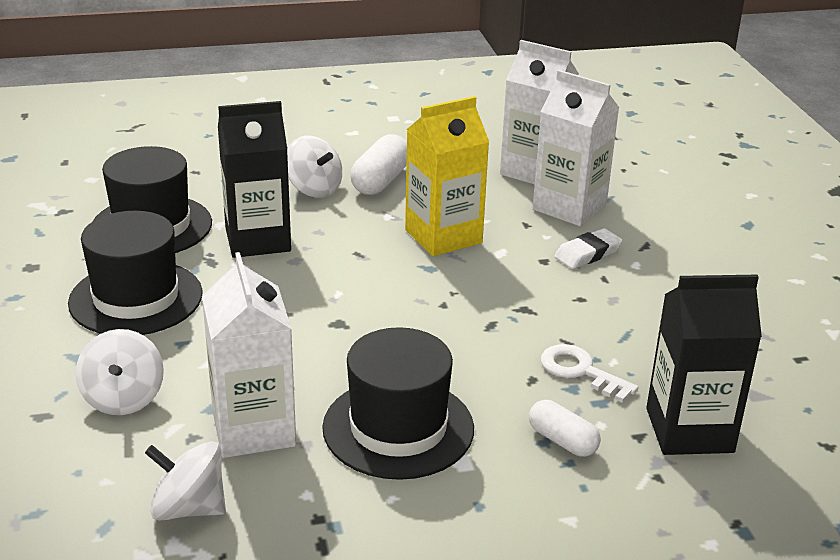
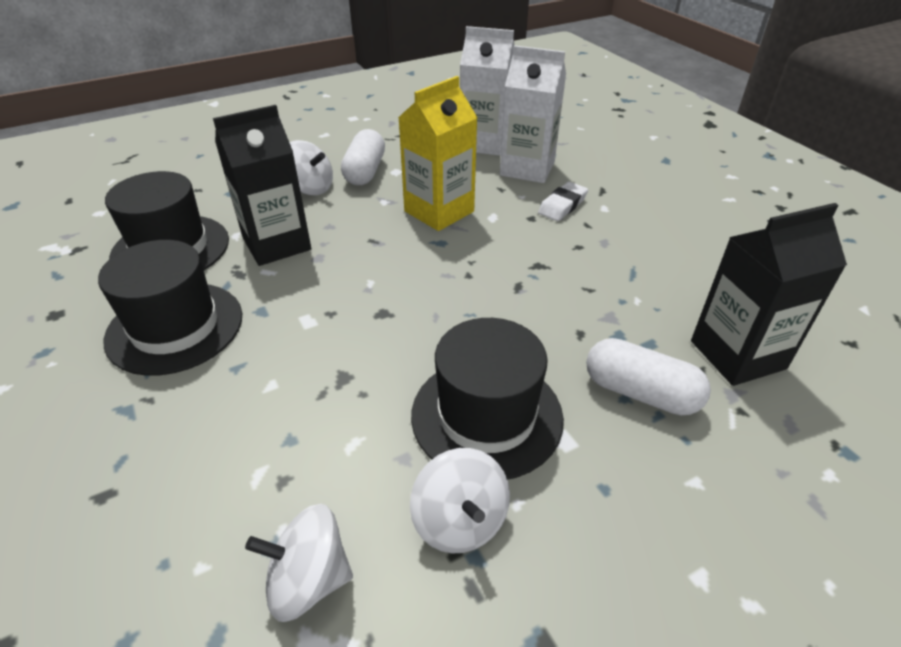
camera: 15 degrees left, 10 degrees up
white spinning top [76,329,164,415] -> white spinning top moved to [410,448,510,554]
white carton [202,252,296,458] -> none
white capsule [529,400,601,457] -> white capsule [586,338,711,415], size x1.53
white key [541,344,639,403] -> none

